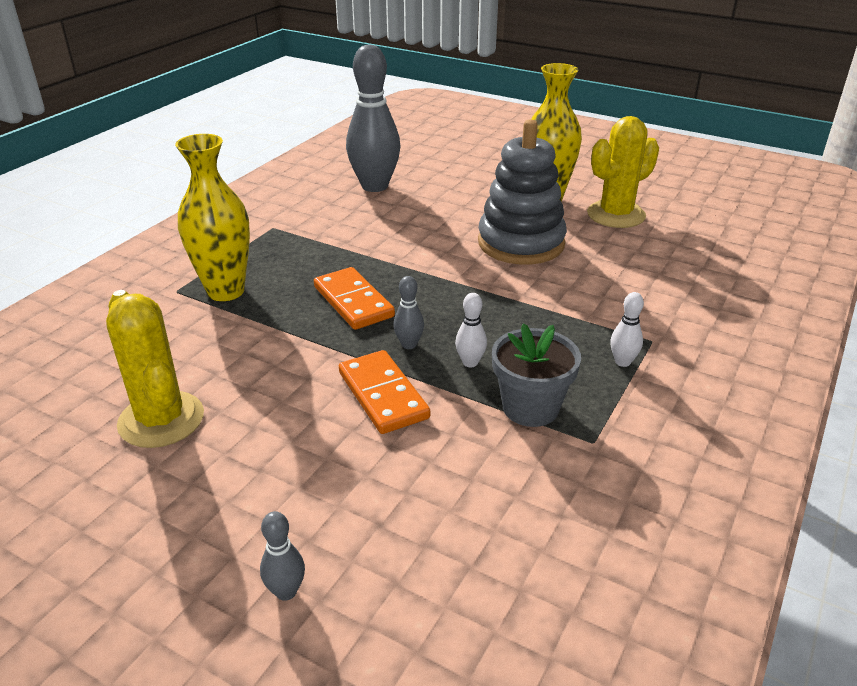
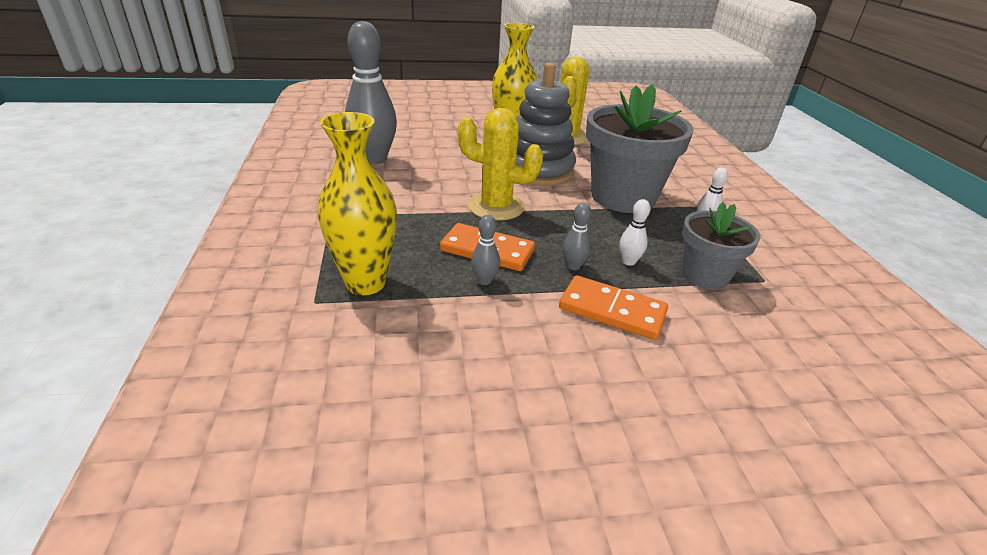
camera: 40 degrees left, 0 degrees up
yellow cactus [106,290,204,448] -> yellow cactus moved to [458,108,543,220]
grey bowling pin [260,511,305,601] -> grey bowling pin moved to [471,215,500,285]
none -> grey flower pot [586,84,694,213]

